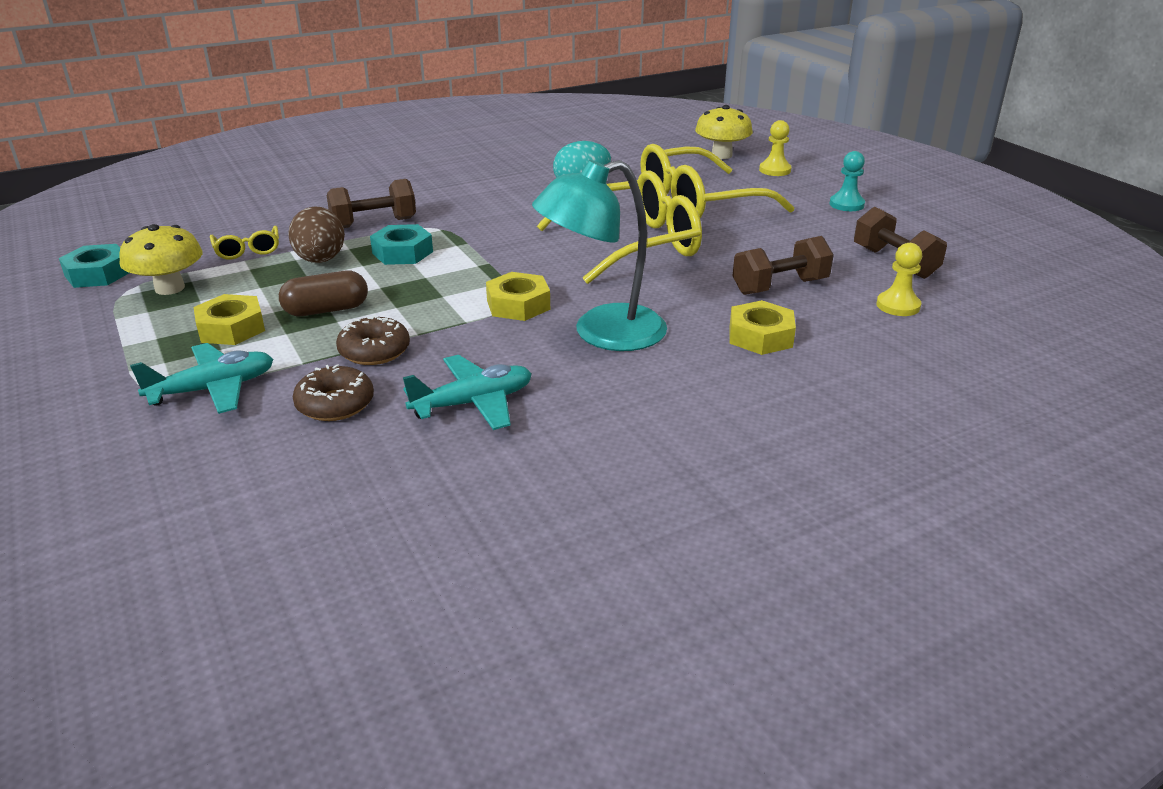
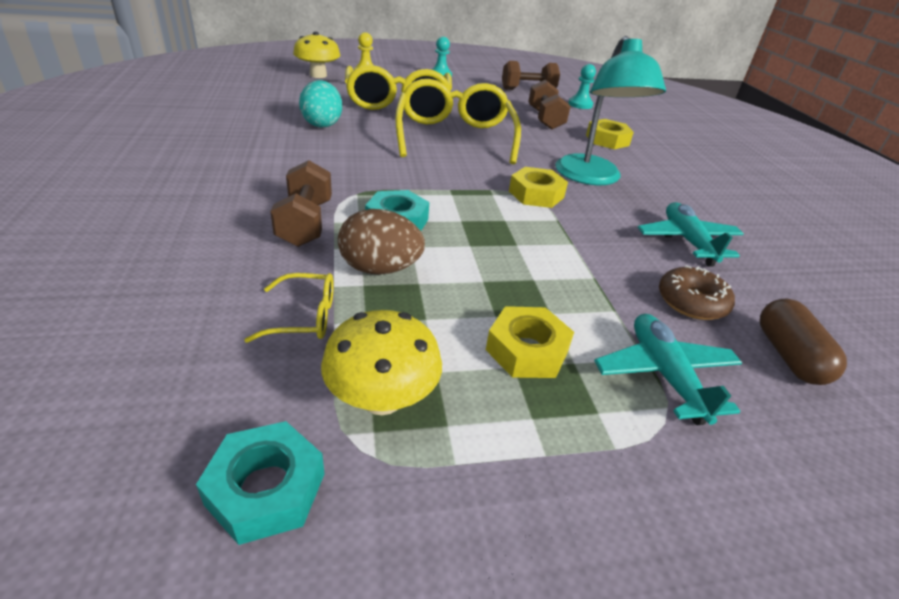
camera: 75 degrees left, 5 degrees up
brown capsule [279,271,368,316] -> brown capsule moved to [760,299,847,385]
brown donut [336,315,410,365] -> none
yellow pawn [876,243,922,316] -> turquoise pawn [569,64,596,109]

